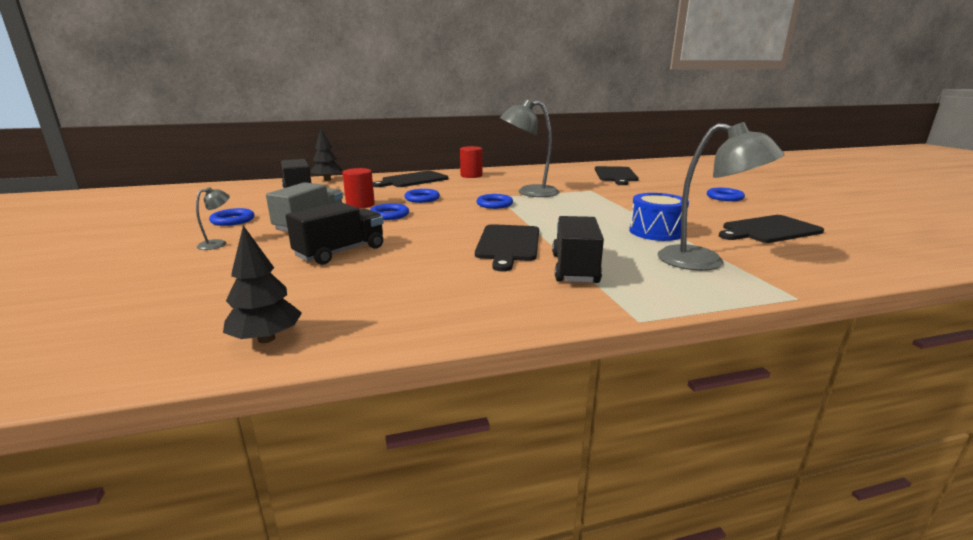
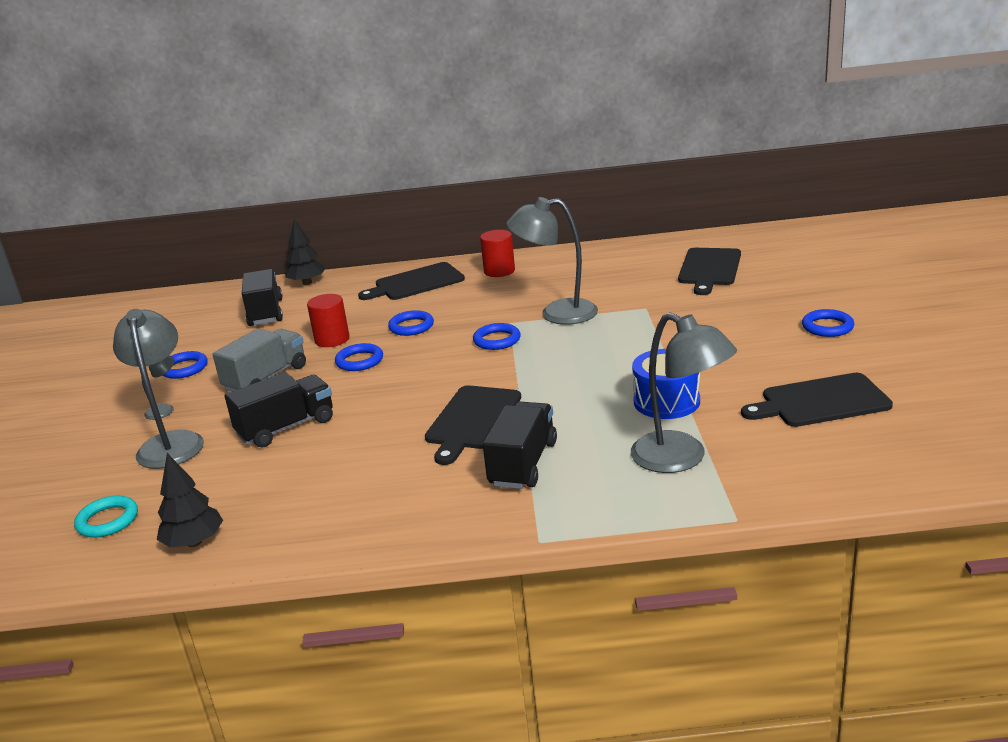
camera: 15 degrees right, 5 degrees up
none -> turquoise ring [74,495,138,538]
none -> grey lamp [113,309,204,469]

